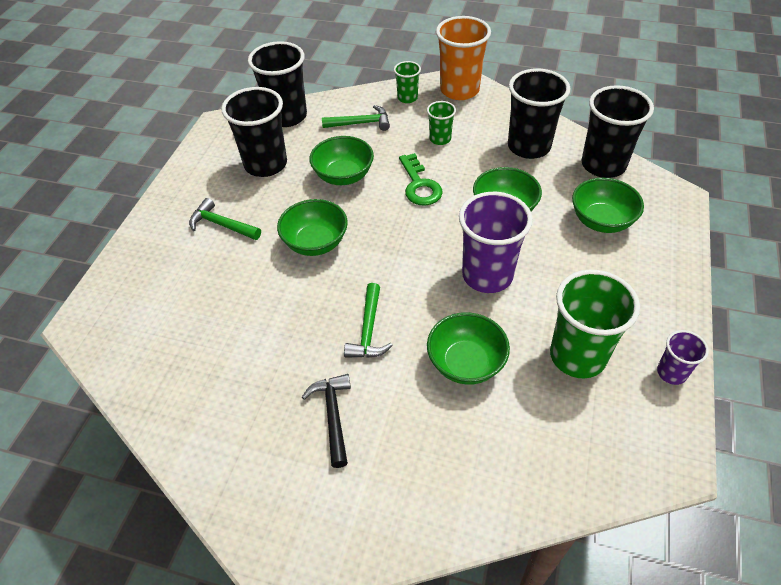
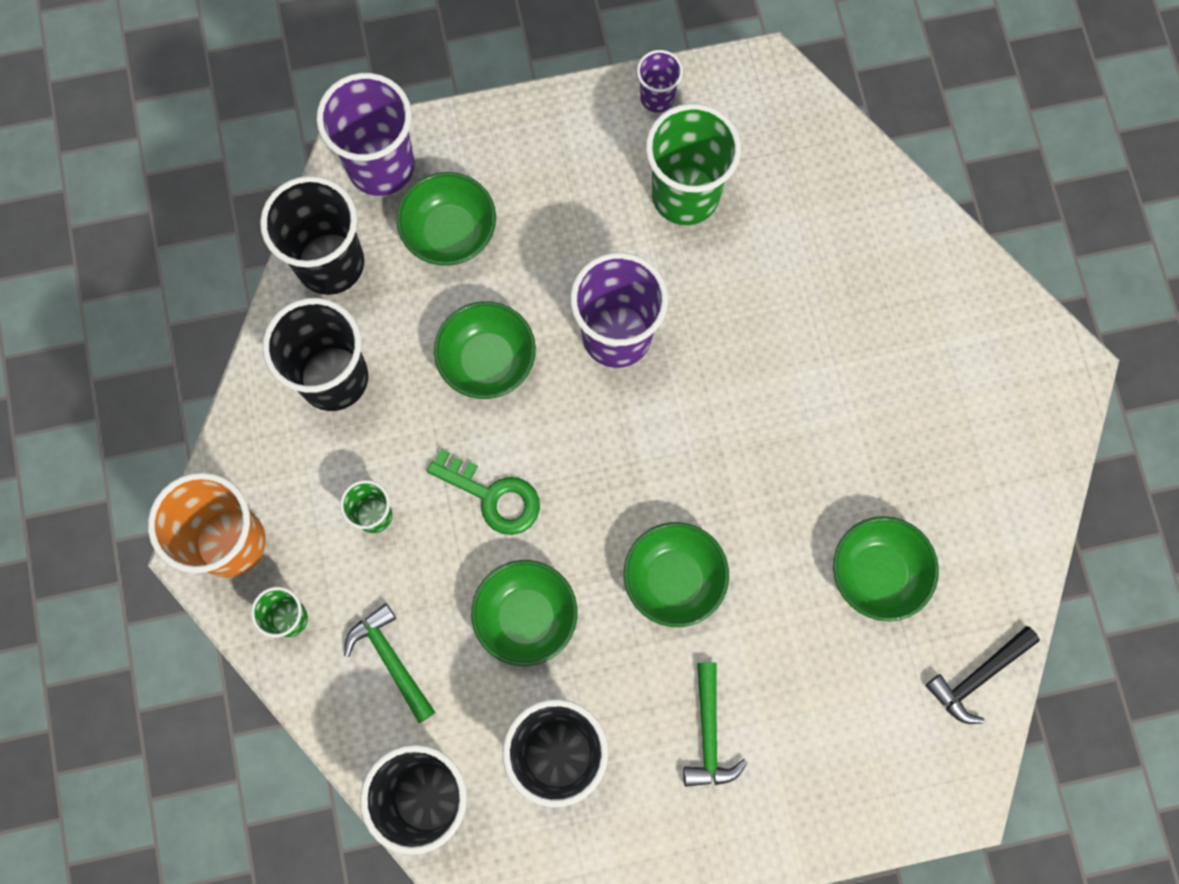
camera: 120 degrees left, 25 degrees up
black hammer [302,374,351,468] -> black hammer moved to [926,626,1040,724]
green hammer [344,283,393,358] -> none
green key [399,153,443,206] -> green key turned 75 degrees clockwise [426,449,540,535]
green bowl [427,312,510,385] -> green bowl moved to [833,516,939,621]
none -> purple cup [316,73,415,196]

